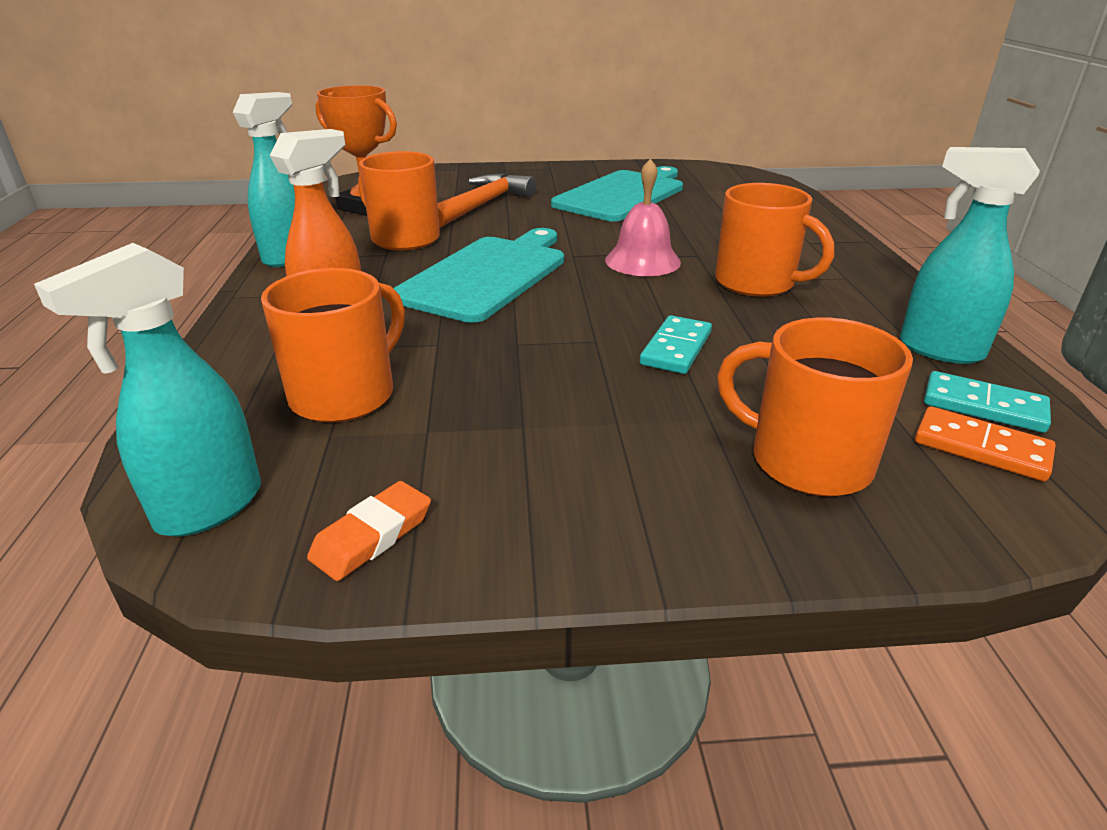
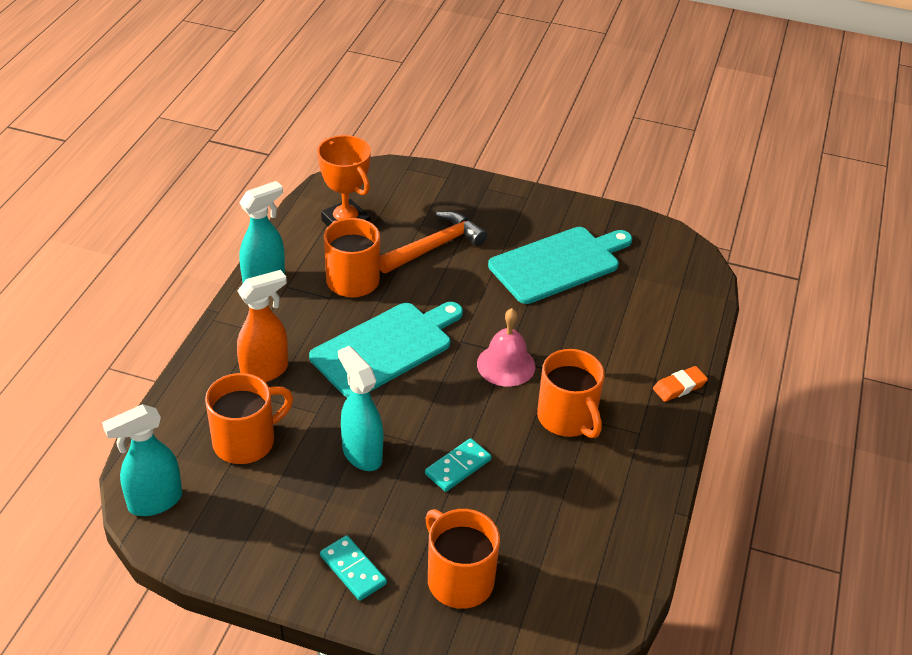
camera: 20 degrees right, 10 degrees up
orange eraser [307,481,431,581] -> orange eraser moved to [653,366,708,402]
turquoise spray bottle [900,147,1040,364] -> turquoise spray bottle moved to [338,346,383,471]
orange domino [915,406,1056,481] -> none
turquoise domino [924,371,1051,433] -> turquoise domino moved to [320,535,387,601]

